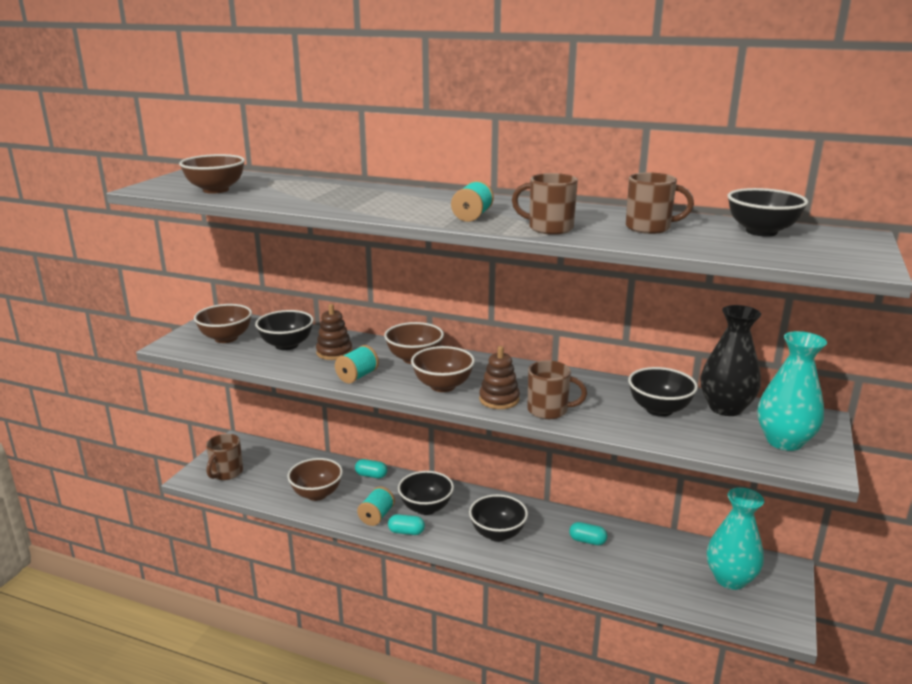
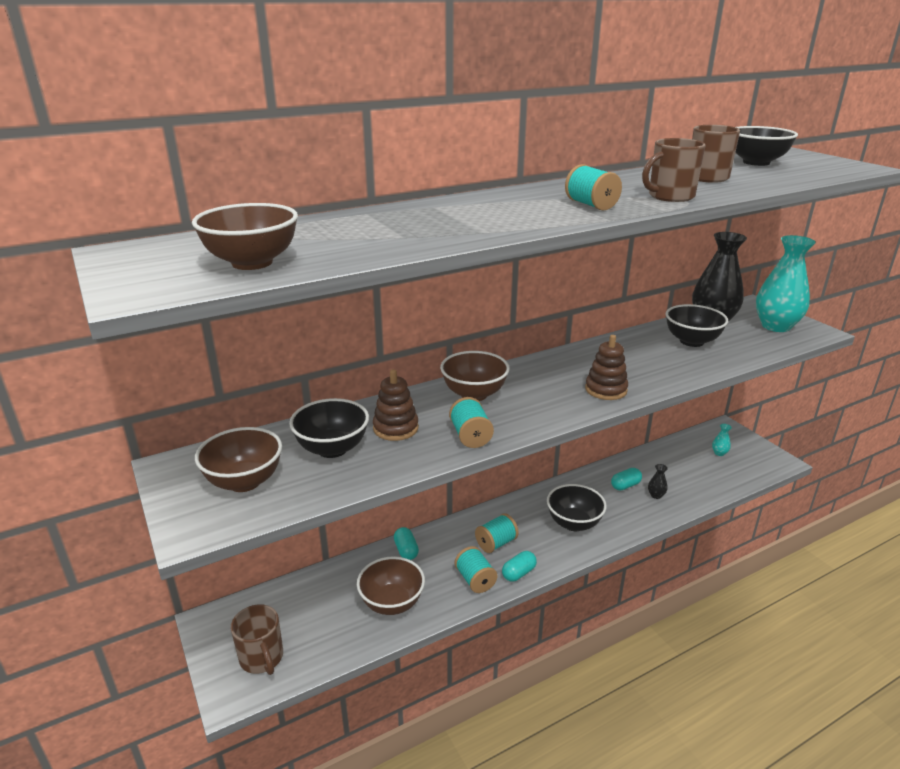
camera: 50 degrees left, 5 degrees up
turquoise capsule [355,459,387,478] -> turquoise capsule turned 75 degrees counterclockwise [394,527,419,560]
black bowl [398,471,454,515] -> turquoise spool [475,513,519,553]
brown bowl [411,346,475,392] -> none
brown mug [527,360,587,419] -> none
turquoise vase [707,487,764,590] -> turquoise vase [712,424,732,456], size x0.40
none -> black vase [648,464,668,499]

